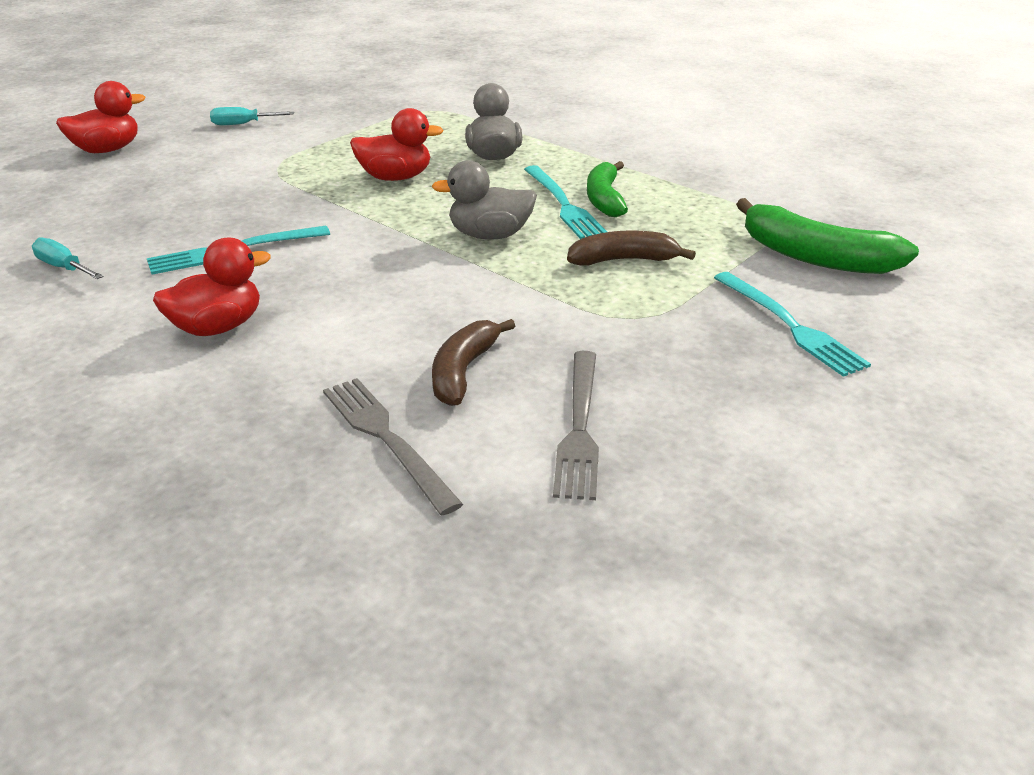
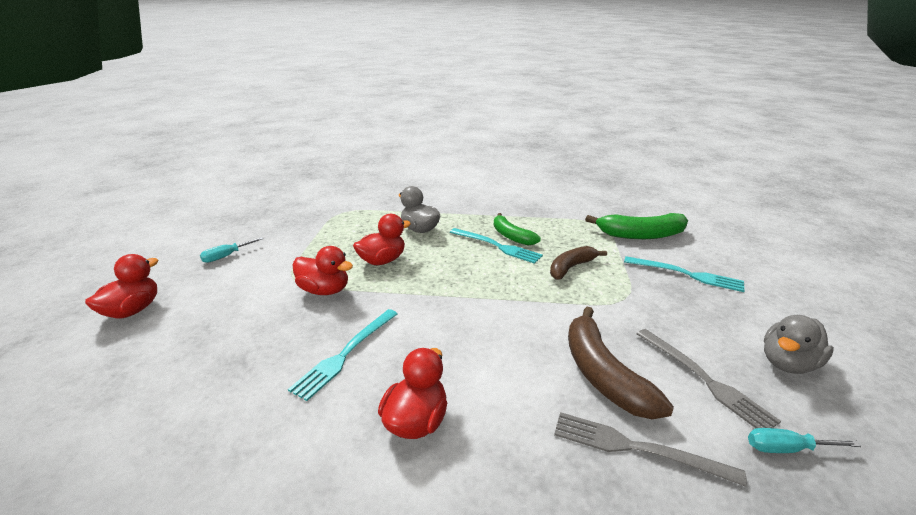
camera: 35 degrees left, 5 degrees down
turquoise screwdriver [32,237,104,279] -> turquoise screwdriver moved to [748,428,861,453]
grey duck [431,160,537,240] -> grey duck moved to [764,315,834,374]
brown banana [432,319,515,406] -> brown banana [568,307,674,419], size x1.51
none -> red duck [293,246,353,295]

